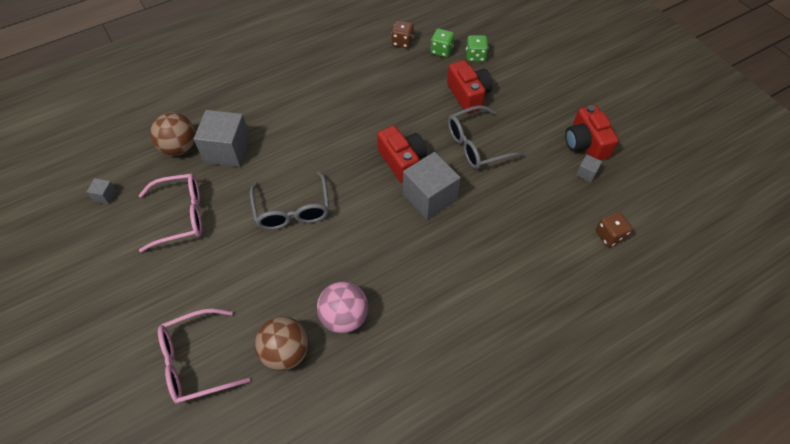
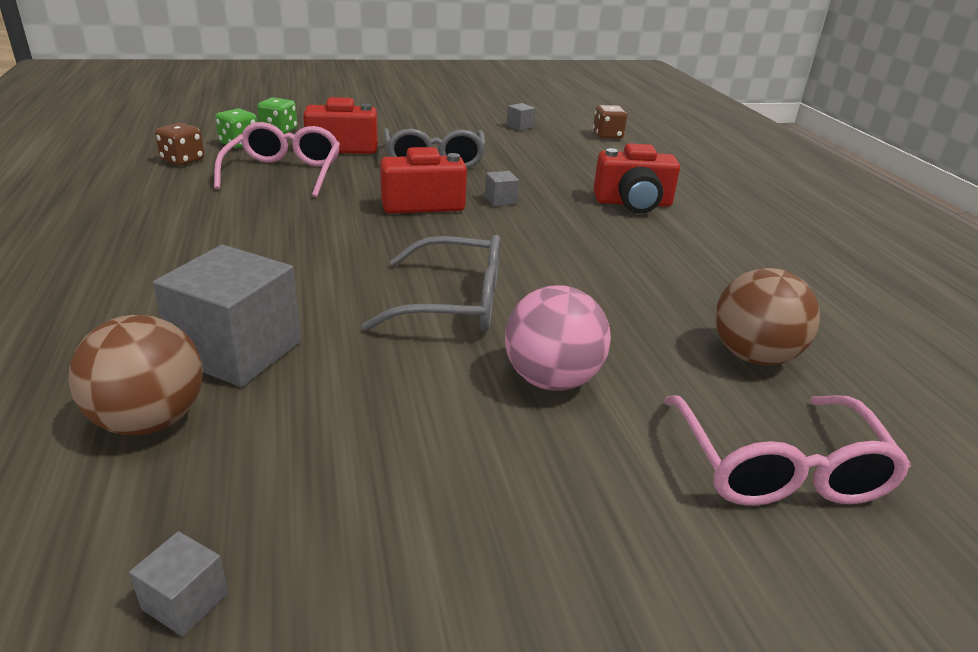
camera: 75 degrees left, 25 degrees down
pink glasses [139,173,202,252] -> pink glasses moved to [214,122,340,197]
pink ball [317,282,368,334] -> pink ball moved to [505,285,611,391]
grey cube [403,152,461,220] -> grey cube [485,171,519,206], size x0.43
red camera [565,105,619,160] -> red camera moved to [594,143,680,213]

